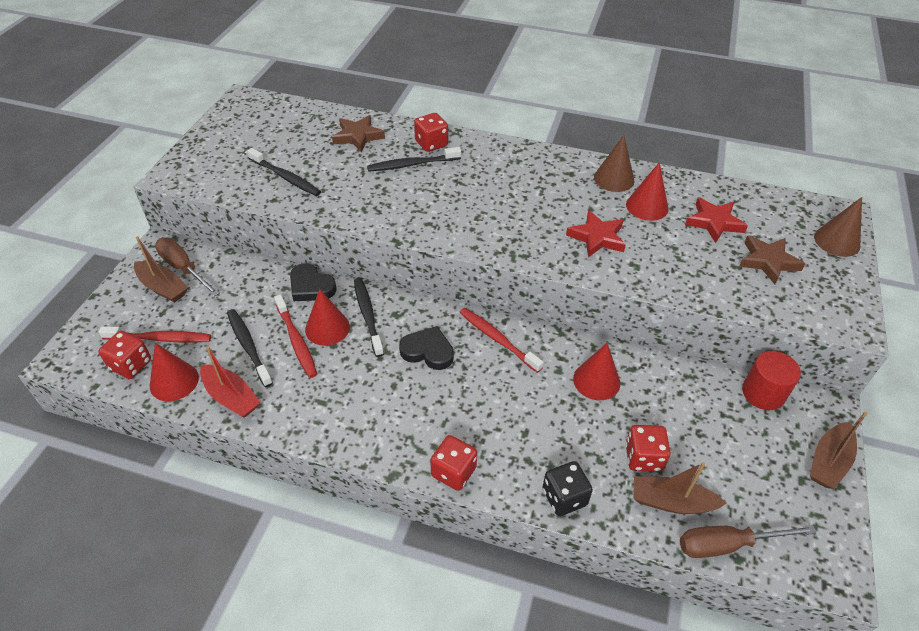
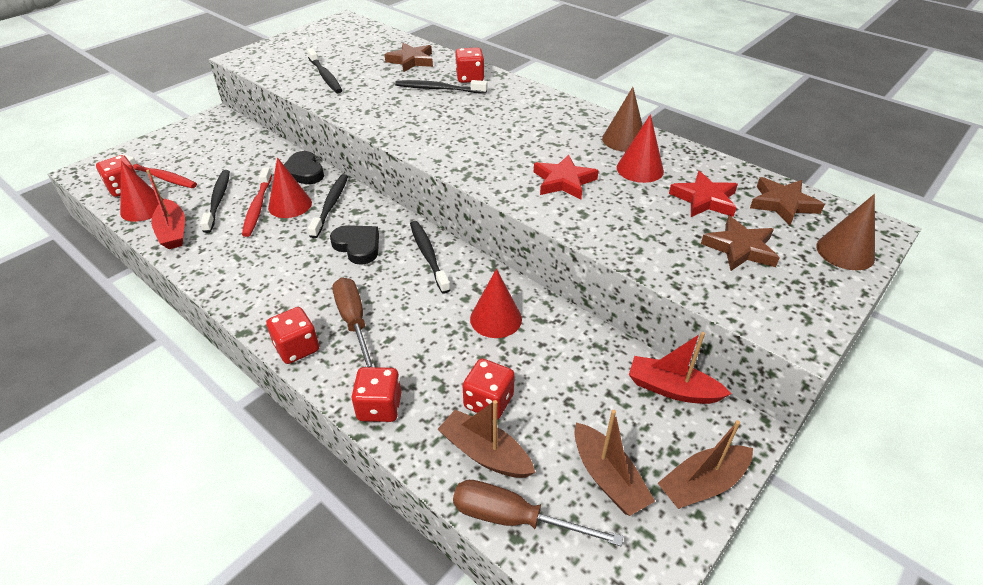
camera: 25 degrees right, 5 degrees down
brown boat [134,236,188,303] -> brown boat moved to [574,410,655,516]
brown screwdriver [155,238,220,297] -> brown screwdriver moved to [332,277,375,367]
red toothbrush [459,308,544,373] -> black toothbrush [410,221,450,294]
black dice [542,461,593,516] -> red dice [351,367,401,422]
red cylinder [742,351,801,410] -> red boat [629,332,731,404]
none -> brown star [750,177,825,226]

